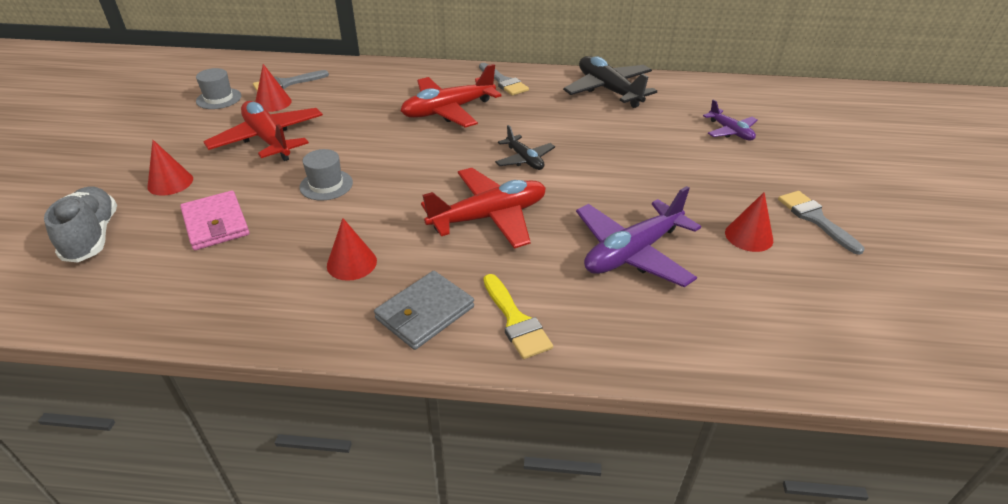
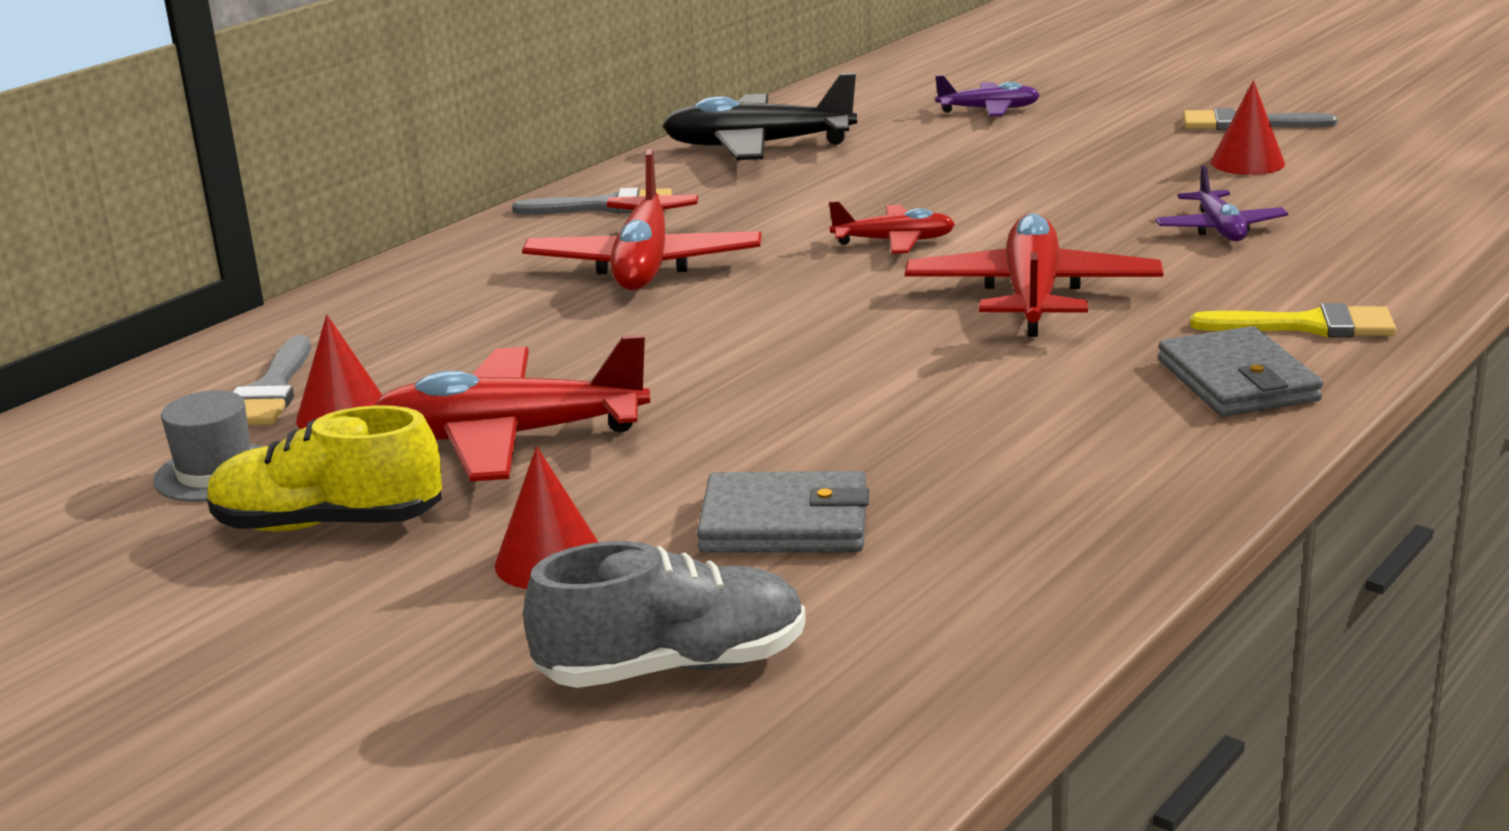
camera: 55 degrees left, 15 degrees down
grey shoe [44,186,117,262] -> grey shoe turned 150 degrees clockwise [523,541,806,688]
pink wallet [180,191,249,250] -> grey wallet [697,471,869,553]
grey hat [299,149,353,201] -> none
red cone [327,218,377,281] -> none
black plane [495,125,555,170] -> red plane [829,201,955,254]
purple plane [576,186,701,287] -> purple plane [1155,165,1288,241], size x0.55
none -> yellow shoe [207,405,442,531]

